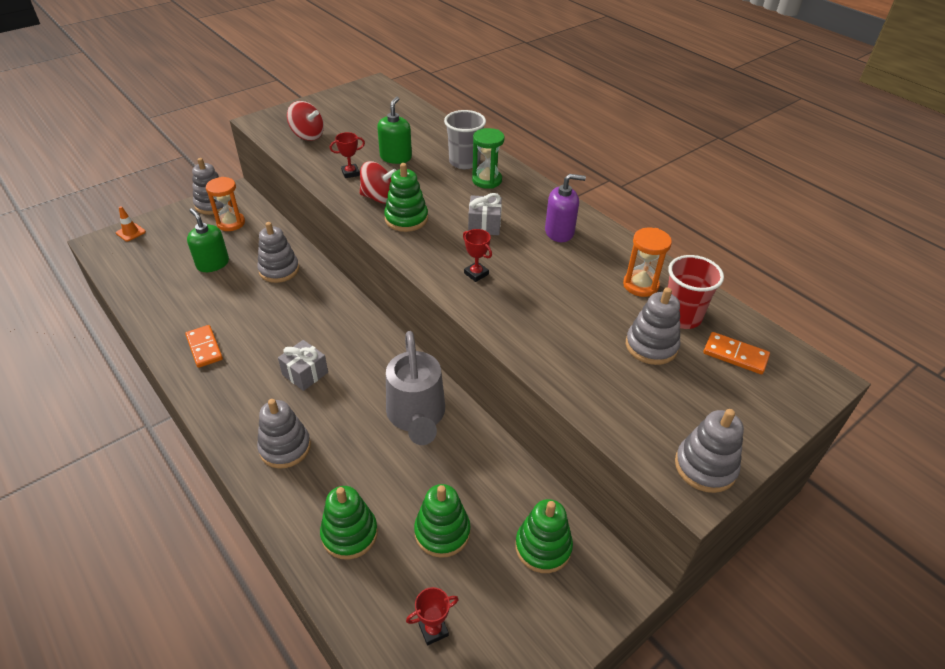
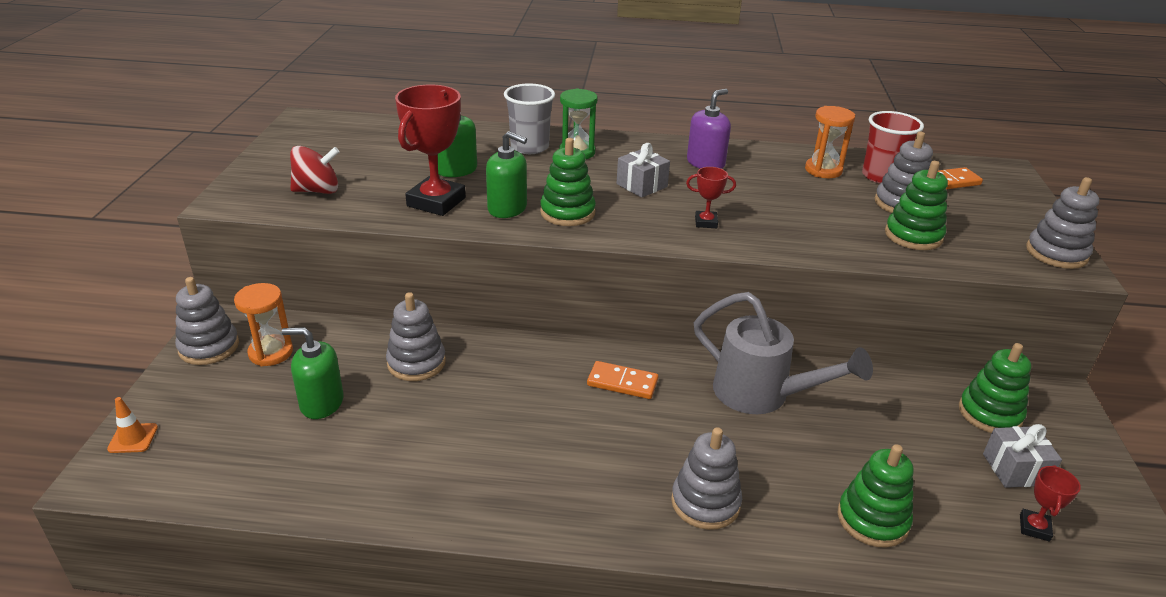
camera: 45 degrees left, 10 degrees down
orange domino [185,325,223,368] -> orange domino moved to [587,361,659,399]
grey gift [278,340,328,391] -> grey gift moved to [983,424,1062,488]
red trophy [330,132,365,178] -> red trophy [395,84,466,216], size x2.07
red spinning top [360,161,397,204] -> green soap dispenser [486,131,527,218]
green stacking toy [414,484,471,558] -> green stacking toy moved to [885,161,948,250]

